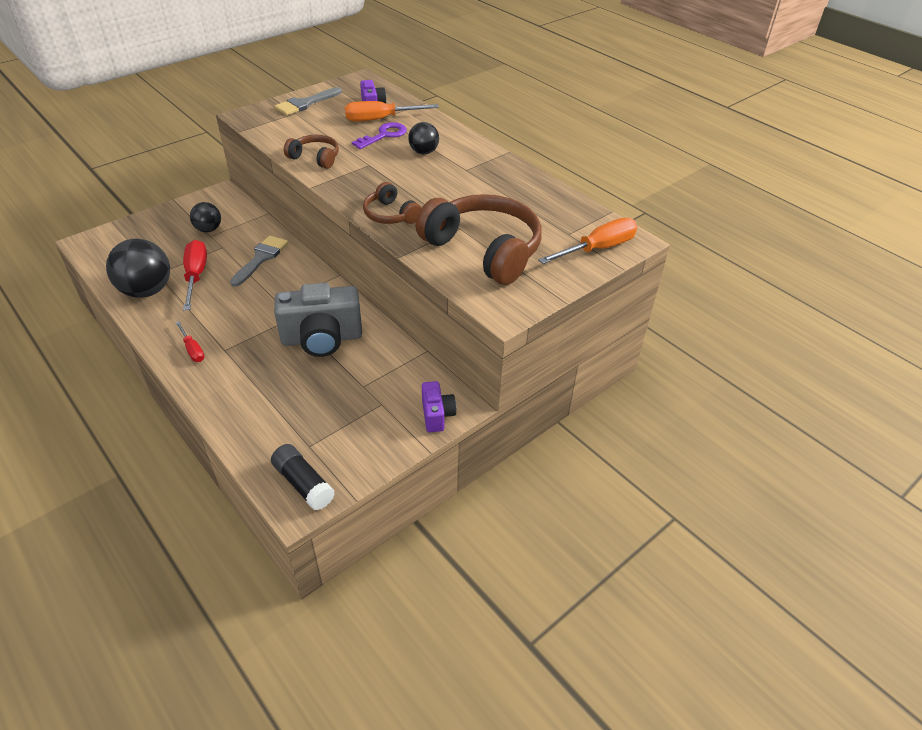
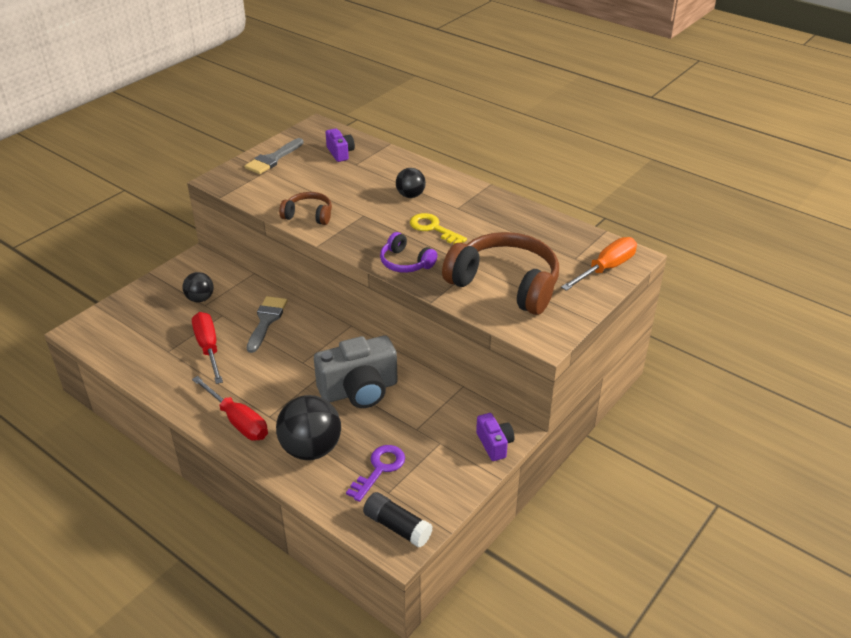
camera: 10 degrees left, 5 degrees down
black ball [106,239,170,298] -> black ball moved to [276,395,341,460]
red screwdriver [175,321,205,362] -> red screwdriver [192,376,268,441], size x1.77
orange screwdriver [345,101,439,121] -> none
purple key [352,122,407,149] -> purple key moved to [346,445,405,502]
brown headphones [363,182,421,224] -> purple headphones [380,232,437,273]
none -> yellow key [410,213,467,245]

